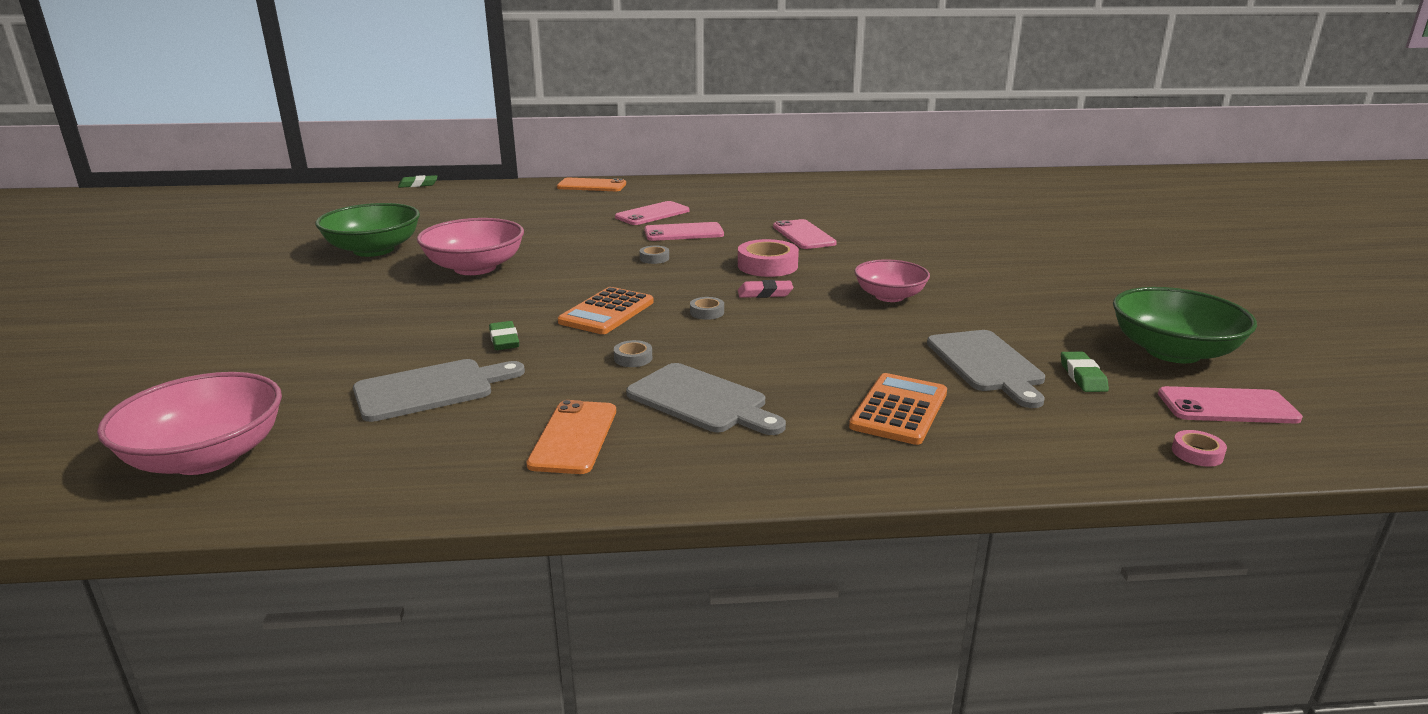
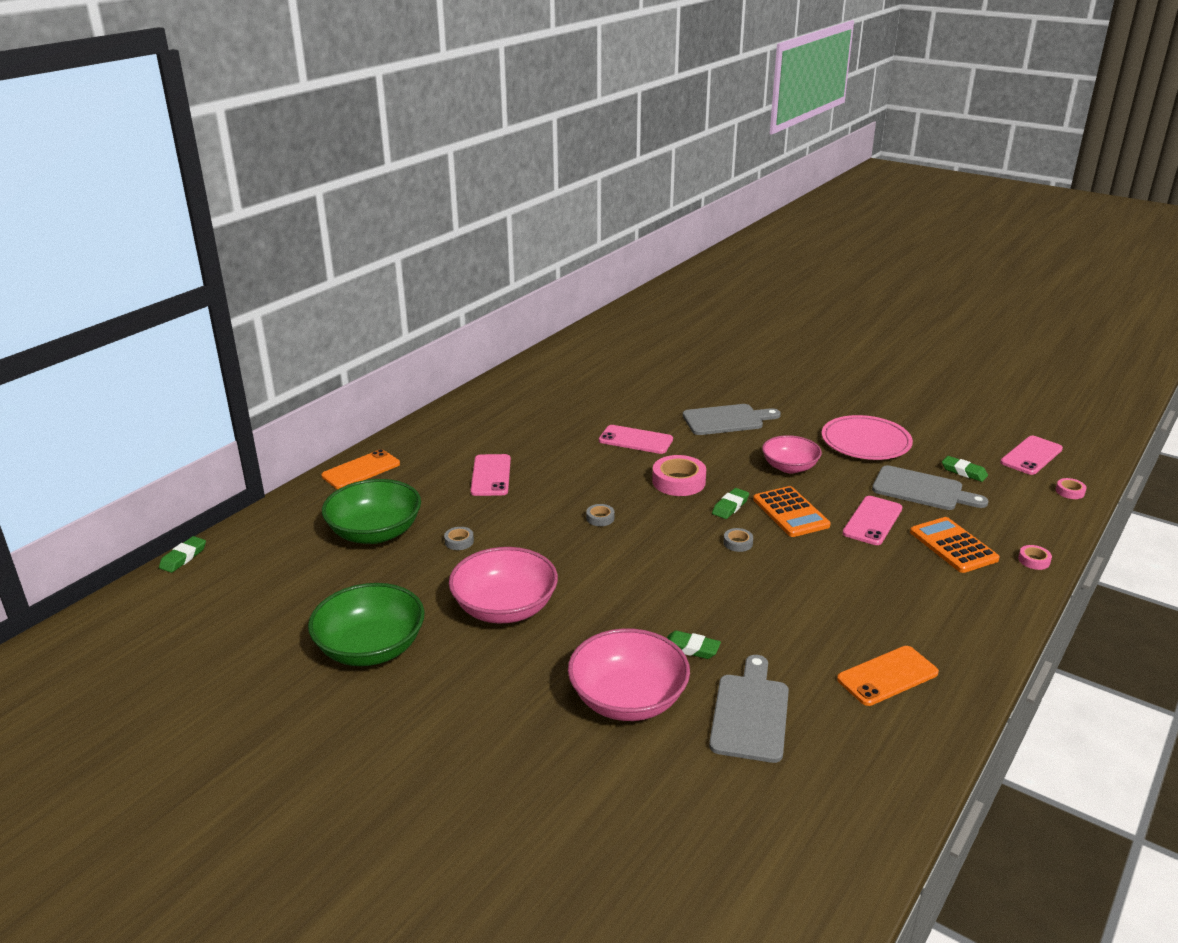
camera: 50 degrees left, 5 degrees up
pink bowl [97,372,282,475] -> pink bowl moved to [568,628,690,721]
orange phone [526,400,616,474] -> orange phone turned 75 degrees counterclockwise [837,646,939,706]
orange calculator [558,287,654,334] -> orange calculator moved to [753,486,831,537]
grey tape [614,340,652,367] -> grey tape moved to [444,527,474,550]
grey cutting board [626,363,786,435] -> grey cutting board moved to [683,404,781,435]
pink phone [645,222,724,241] -> pink phone moved to [842,496,902,545]
pink eraser [738,280,794,298] -> green eraser [712,488,749,519]
green bowl [1113,287,1257,363] -> green bowl moved to [322,479,421,544]
none -> pink plate [822,415,913,460]
none -> pink tape [1018,545,1052,570]

